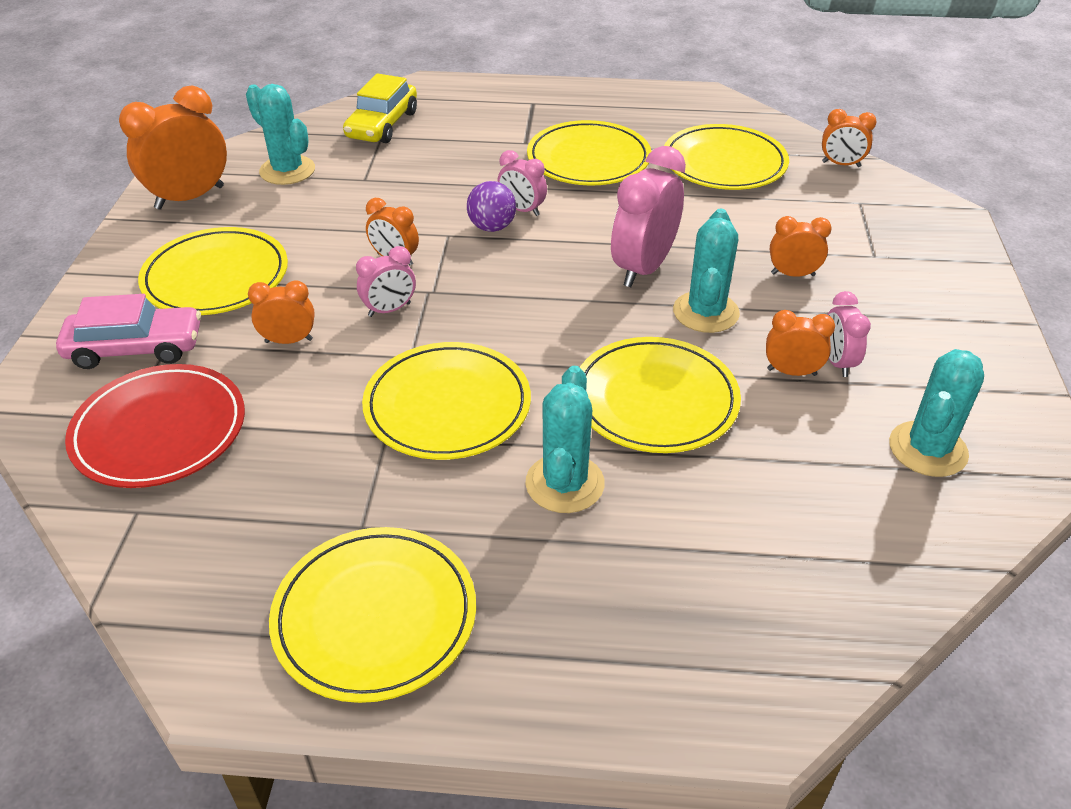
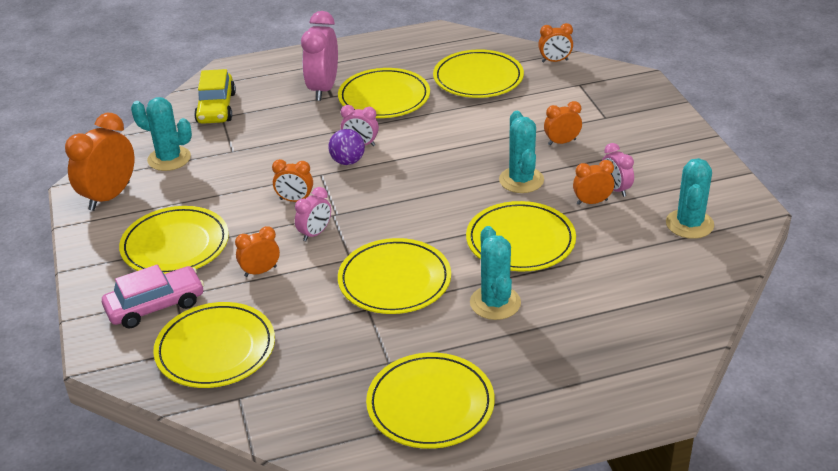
camera: 20 degrees left, 5 degrees down
red plate [65,364,245,488] -> yellow plate [153,302,275,388]
pink clock [611,146,686,287] -> pink clock moved to [301,11,338,101]

